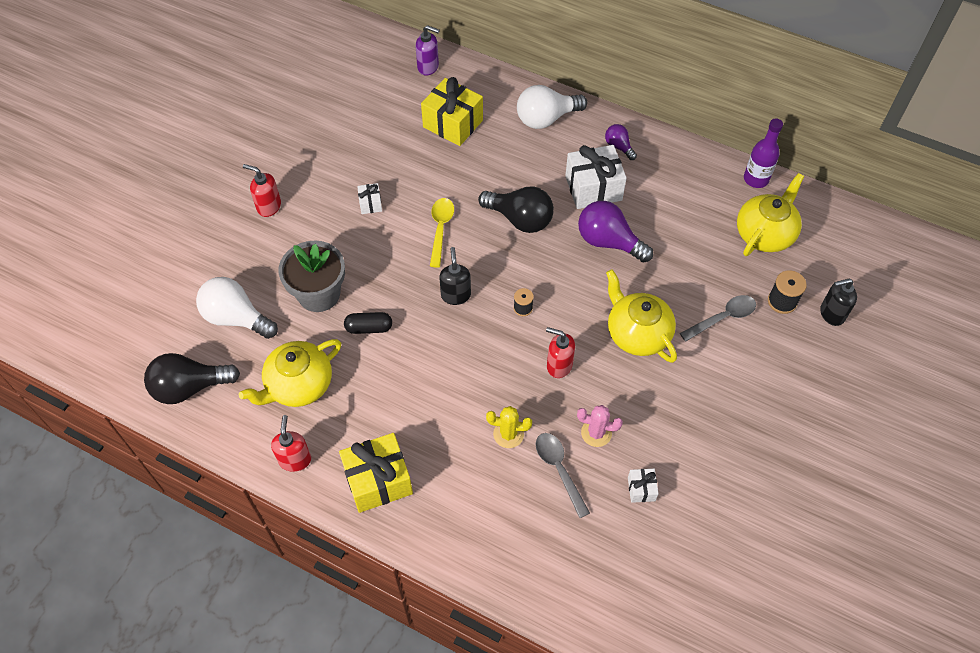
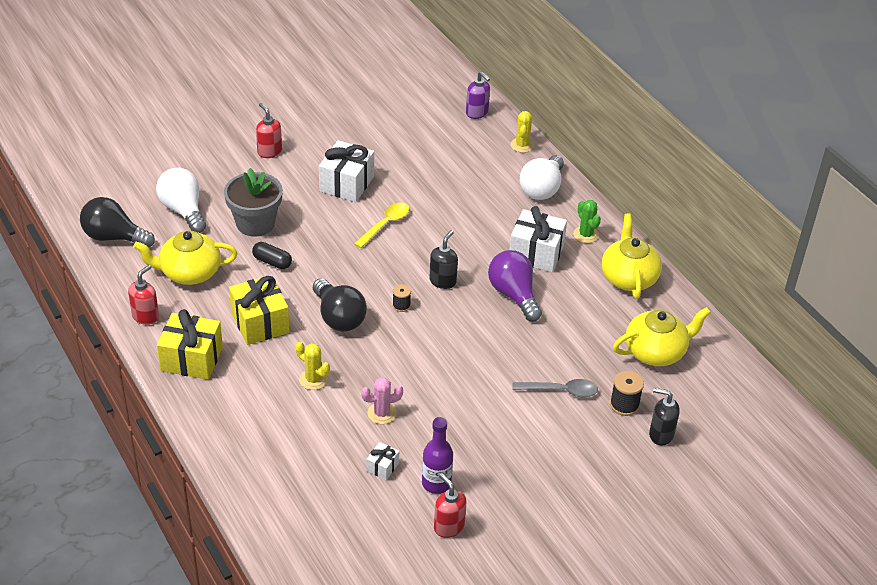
camera: 30 degrees right, 15 degrees down
white gift [357,183,382,214] -> white gift [319,140,374,202], size x2.10
yellow gift [421,77,483,146] -> yellow gift moved to [229,275,290,345]
black soap dispenser [439,247,471,305] -> black soap dispenser moved to [429,230,458,289]
black light bulb [478,187,554,233] -> black light bulb moved to [313,278,367,332]
white light bulb [517,85,587,129] -> white light bulb turned 75 degrees counterclockwise [520,155,564,200]
grey spoon [536,433,590,518] -> none
red soap dispenser [546,327,575,378] -> red soap dispenser moved to [434,473,466,538]
pink cactus [577,405,623,447] -> pink cactus turned 60 degrees counterclockwise [361,377,403,424]
purple light bulb [605,124,637,160] -> green cactus [573,200,601,243]
yellow teapot [606,269,677,363] -> yellow teapot moved to [602,214,662,299]
purple bottle [744,119,783,188] -> purple bottle moved to [422,417,453,494]
none -> yellow cactus [510,111,534,153]

